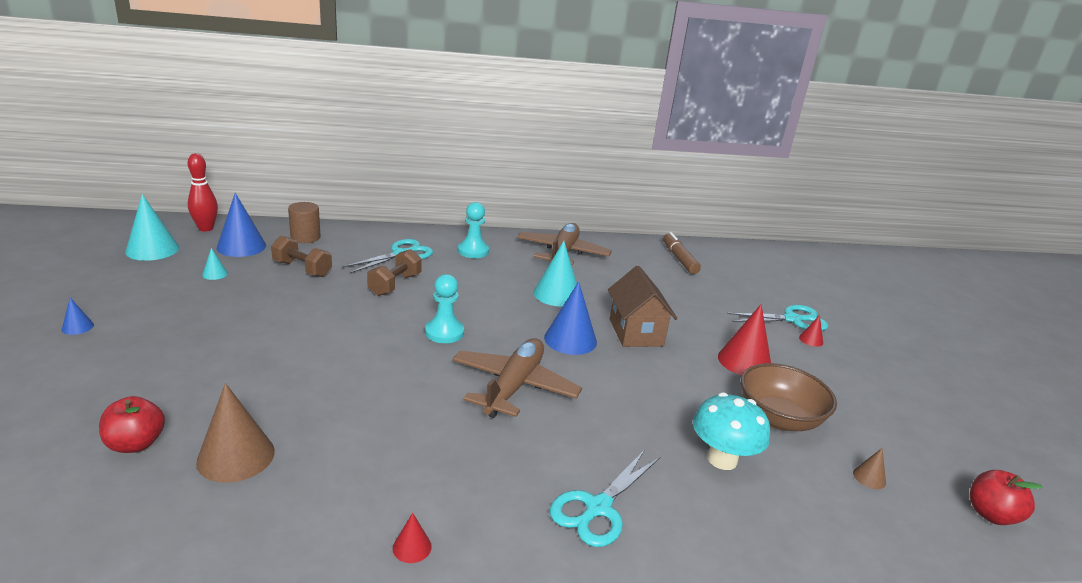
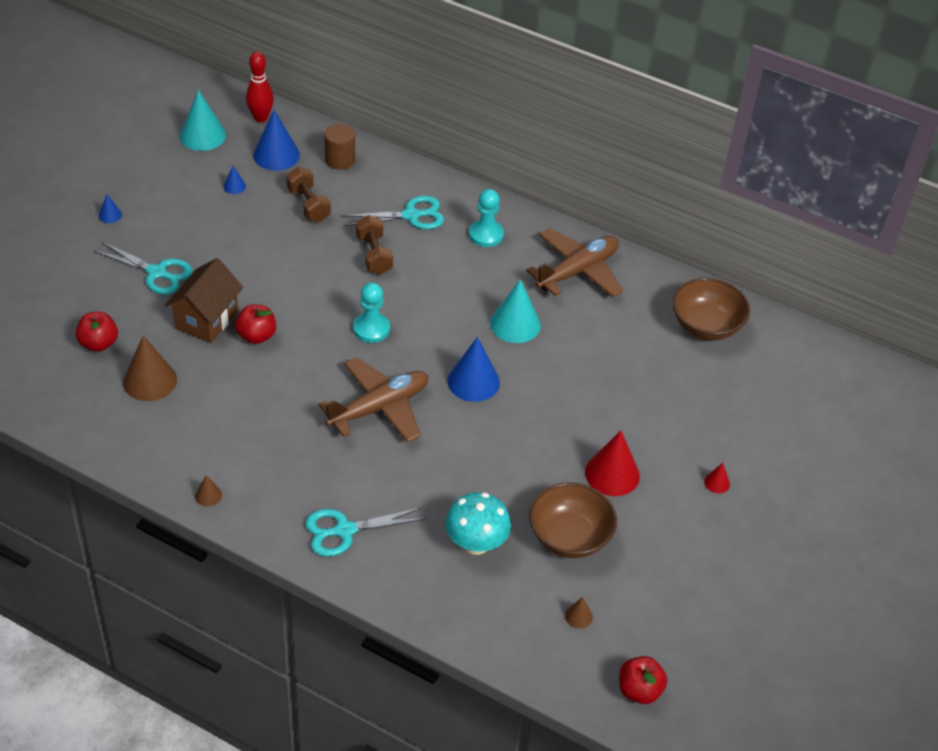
camera: 35 degrees right, 20 degrees up
turquoise cone [202,248,228,280] -> blue cone [224,166,246,194]
brown dumbbell [367,249,422,296] -> brown dumbbell turned 75 degrees counterclockwise [356,215,393,275]
red cone [393,513,432,563] -> brown cone [195,475,222,507]
brown house [608,266,677,347] -> brown house moved to [165,258,243,343]
brown marker [663,232,701,274] -> brown bowl [672,278,750,340]
turquoise scissors [727,305,828,331] -> turquoise scissors moved to [93,241,193,295]
none -> red apple [235,304,276,344]

